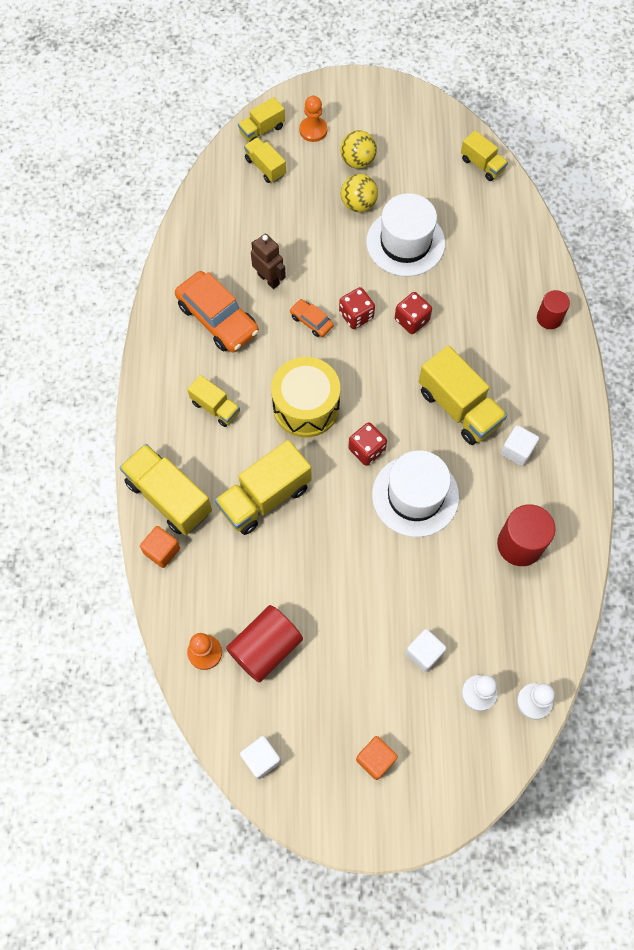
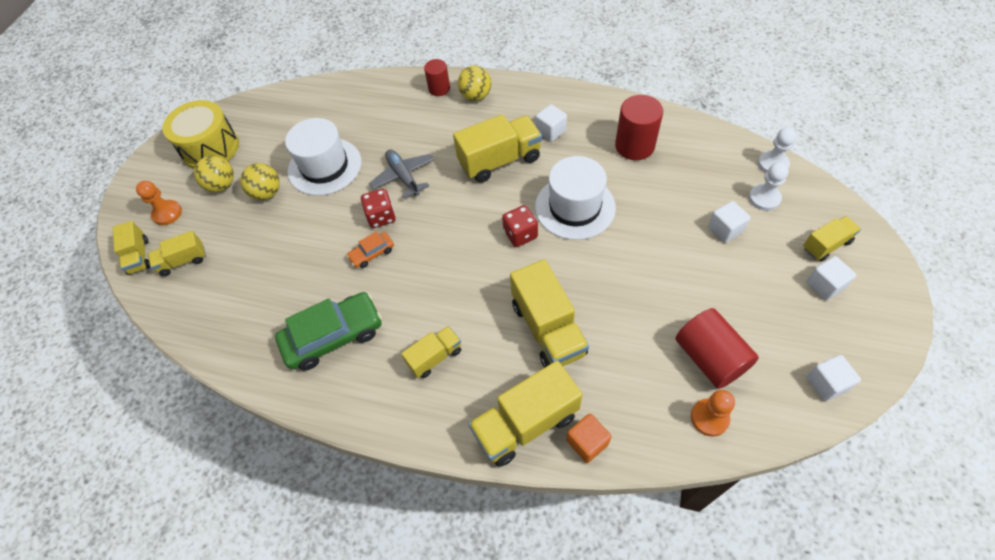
camera: 70 degrees left, 10 degrees down
orange car [175,271,259,352] -> green car [275,292,382,370]
brown robot [251,234,286,289] -> none
yellow drum [271,357,340,437] -> yellow drum moved to [162,100,239,169]
orange cube [356,736,398,780] -> white cube [806,256,856,300]
red dice [395,292,432,334] -> grey plane [369,150,434,199]
yellow truck [461,130,508,181] -> yellow truck moved to [803,216,861,262]
none -> yellow ball [458,66,491,101]

